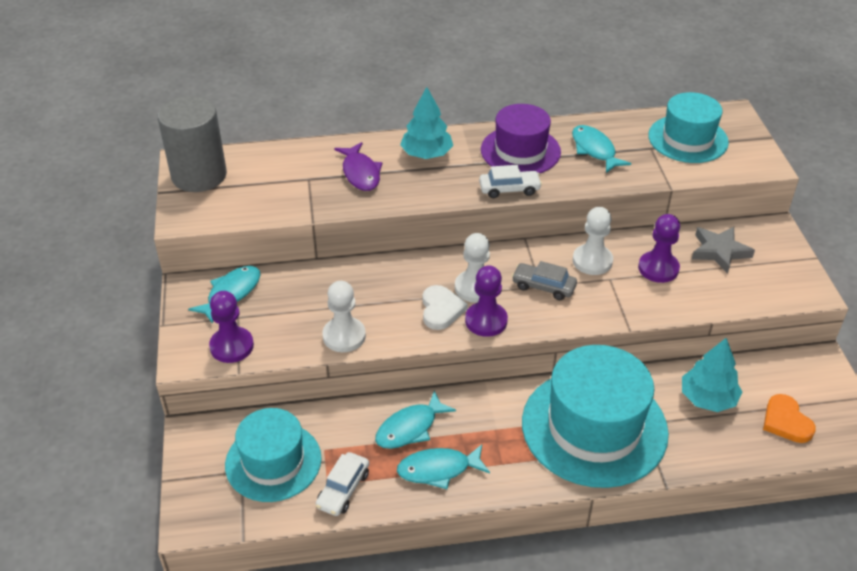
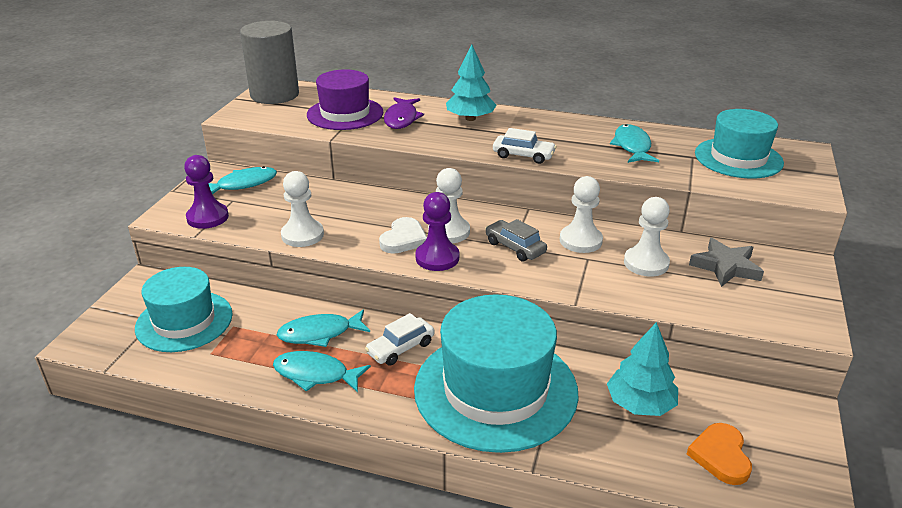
camera: 25 degrees right, 10 degrees down
white car [316,452,369,516] -> white car moved to [365,313,434,366]
purple hat [481,104,561,173] -> purple hat moved to [307,69,383,130]
purple pawn [638,214,680,283] -> white pawn [624,197,670,277]

